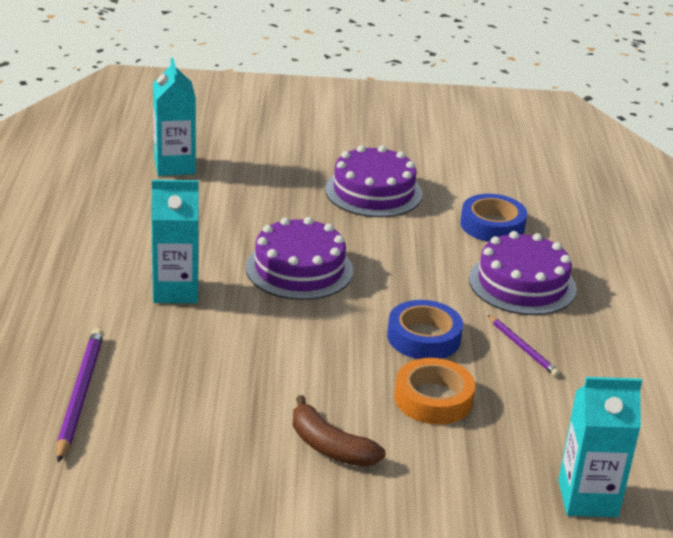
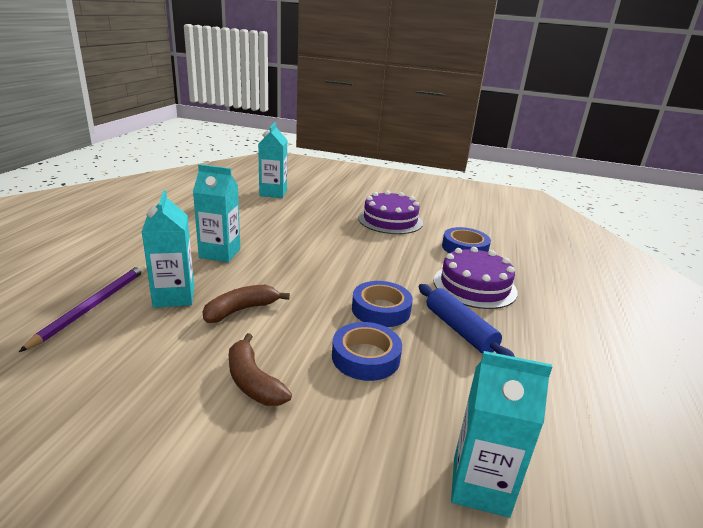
camera: 15 degrees right, 5 degrees down
purple cake [246,217,353,300] -> none
orange tape [394,358,475,425] -> blue tape [332,322,402,381]
purple pencil [488,315,559,376] -> blue rolling pin [419,284,515,357]
none -> turquoise carton [142,190,194,308]
none -> brown banana [202,285,290,323]

